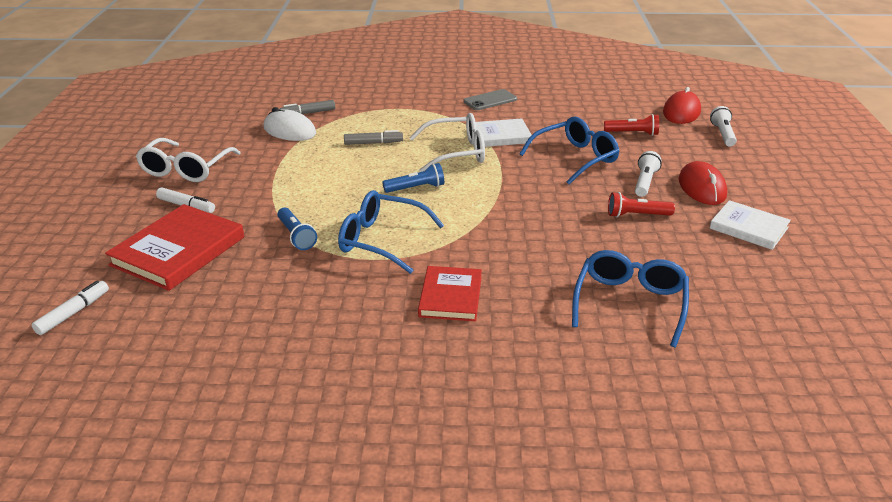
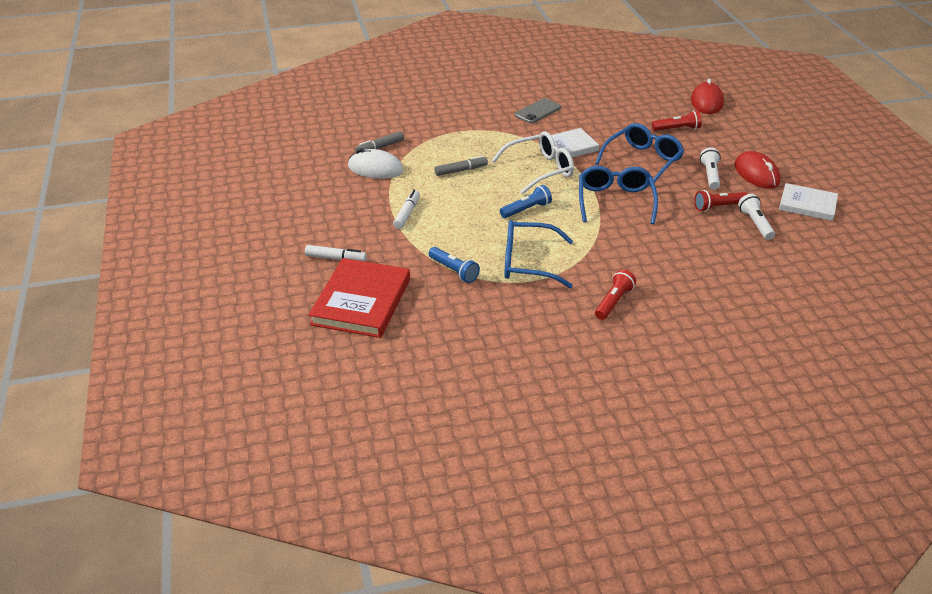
camera: 15 degrees left, 5 degrees up
white marker [32,280,109,335] -> white marker moved to [393,190,420,229]
white glasses [136,138,241,182] -> none
red book [418,266,482,321] -> red flashlight [595,269,636,320]
blue glasses [572,250,689,348] -> blue glasses moved to [579,166,658,224]
white flashlight [710,106,737,147] -> white flashlight moved to [738,194,775,240]

